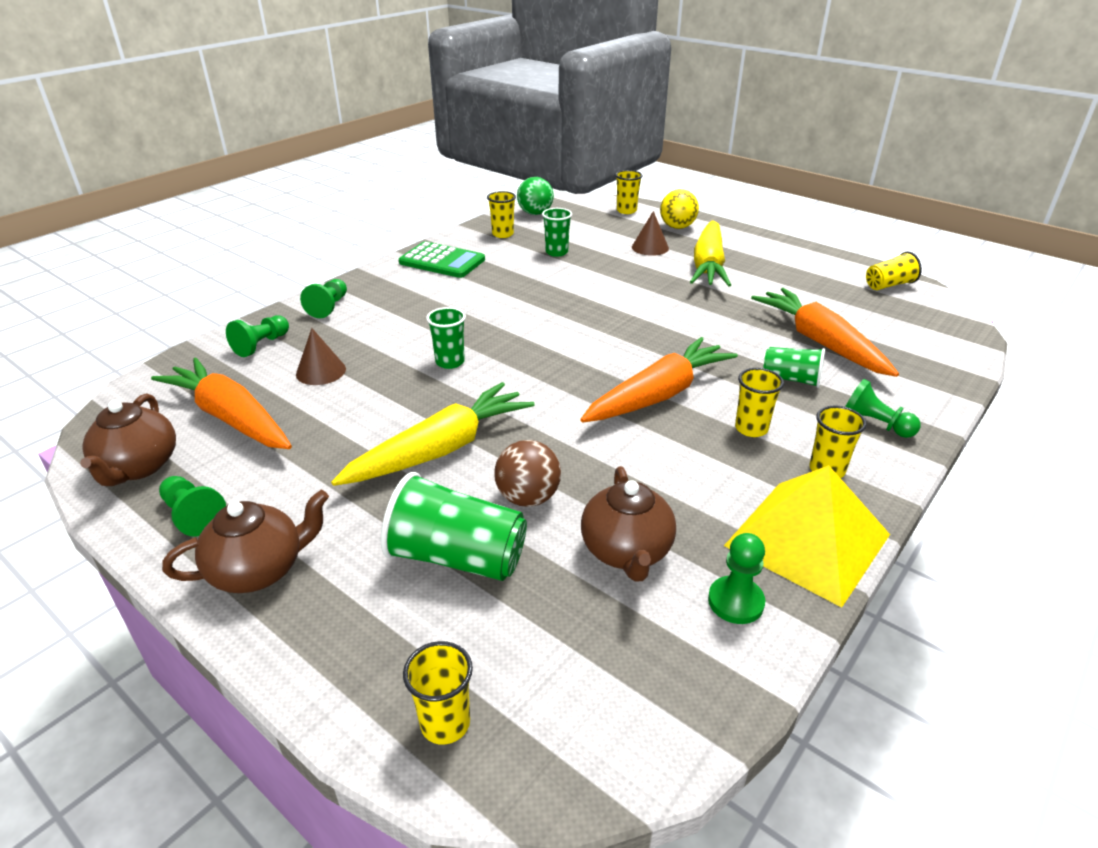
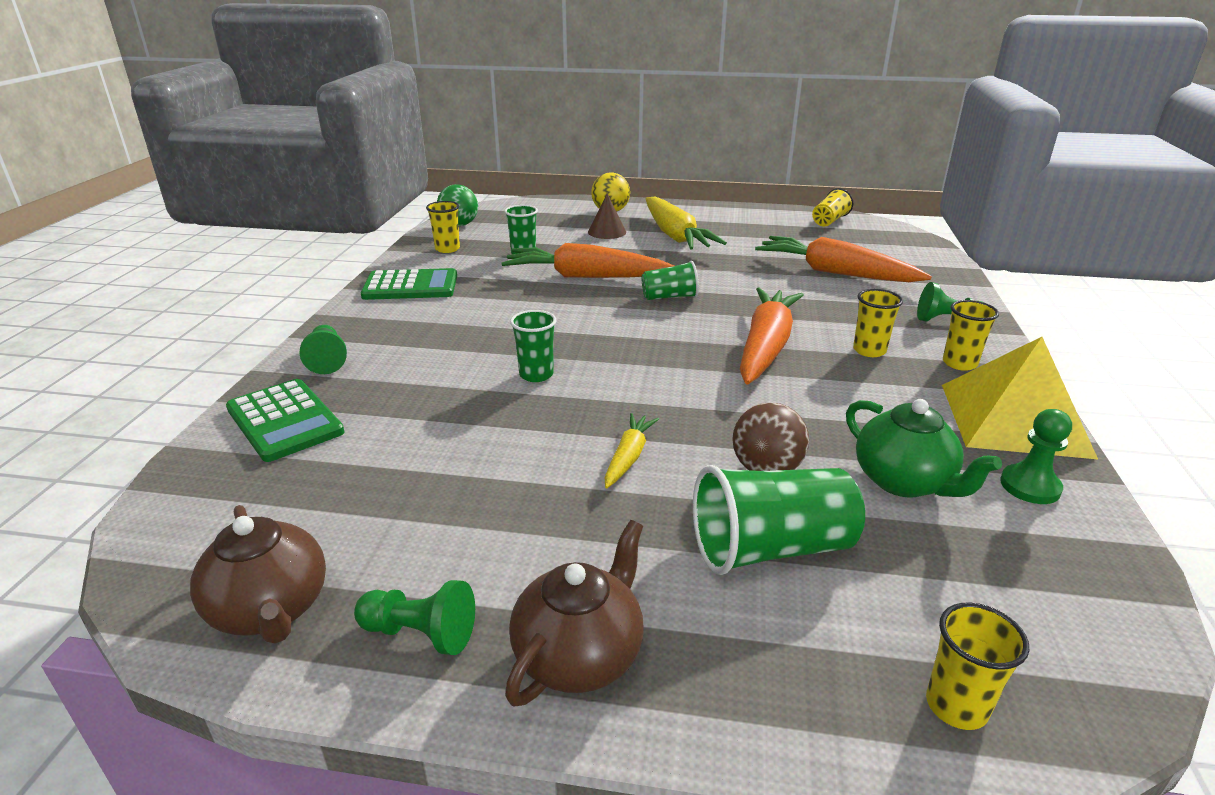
camera: 30 degrees left, 5 degrees down
orange carrot [151,357,292,449] -> orange carrot moved to [501,243,674,278]
green pawn [226,315,289,357] -> green calculator [226,379,344,462]
brown cone [296,328,346,385] -> none
yellow carrot [331,382,535,486] -> yellow carrot [604,413,659,488], size x0.49
brown teapot [581,466,676,582] -> green teapot [846,399,1002,497]
yellow cup [615,170,643,214] -> none
green cup [763,347,825,388] -> green cup moved to [642,261,699,300]

